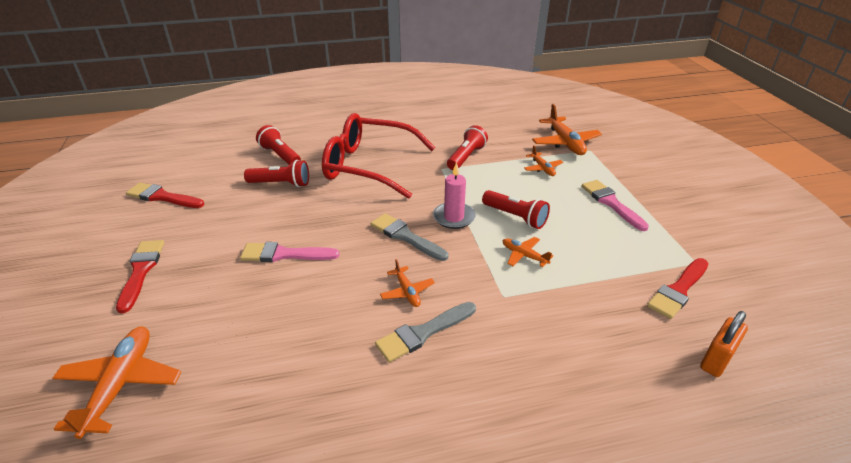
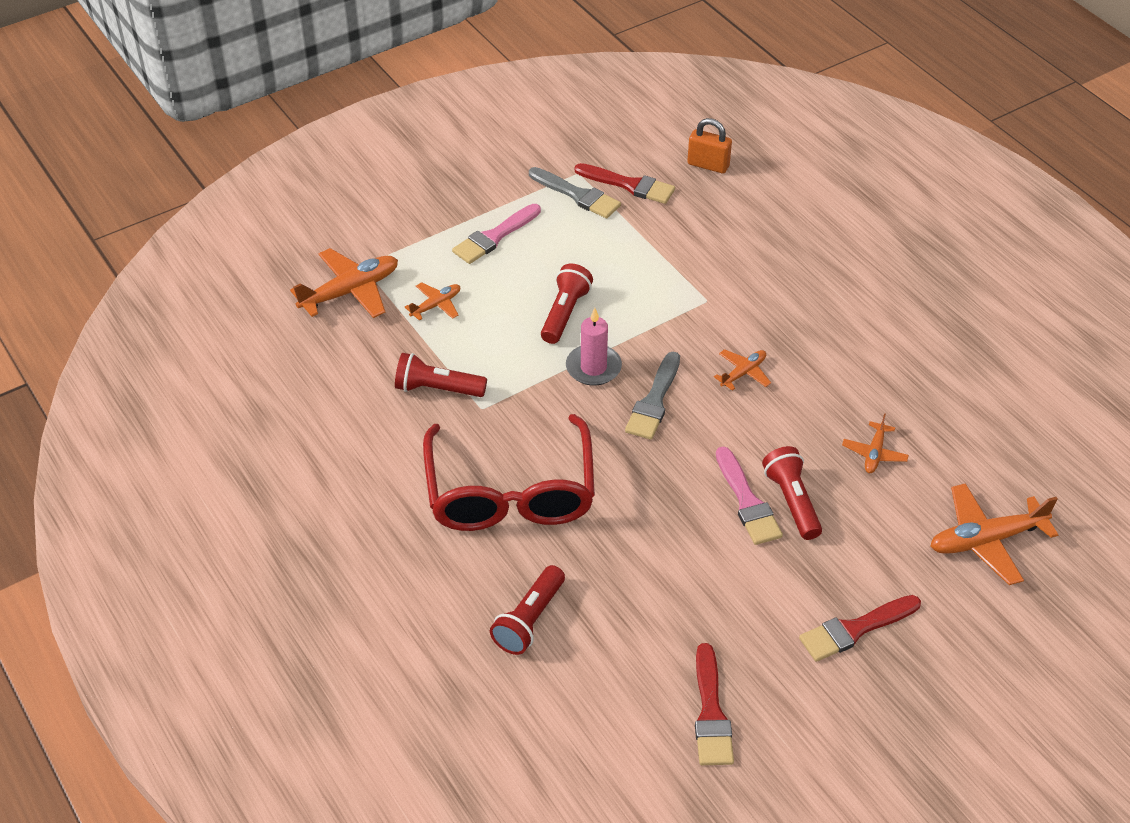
camera: 110 degrees left, 10 degrees up
red flashlight [244,160,309,187] -> red flashlight moved to [762,446,822,540]
grey brush [375,302,476,362] -> grey brush moved to [529,167,621,218]
orange plane [503,237,553,267] -> orange plane moved to [842,413,909,473]

